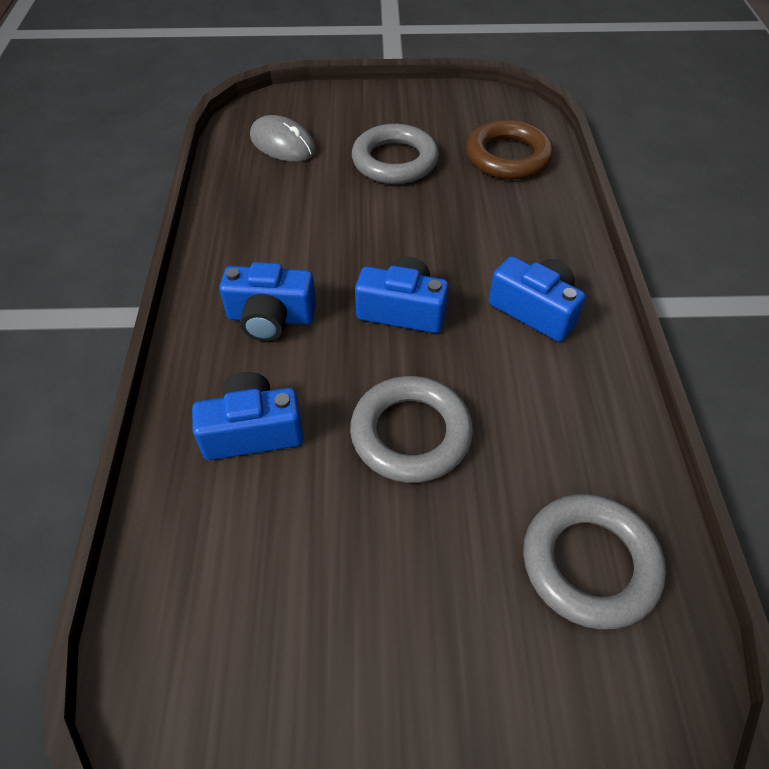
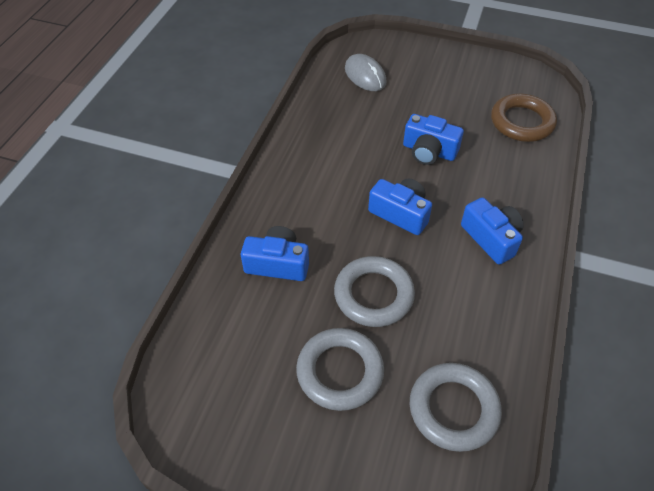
camera: 20 degrees right, 0 degrees up
blue camera [219,262,316,341] -> blue camera moved to [403,114,464,165]
grey ring [352,124,439,184] -> grey ring moved to [296,328,384,411]

